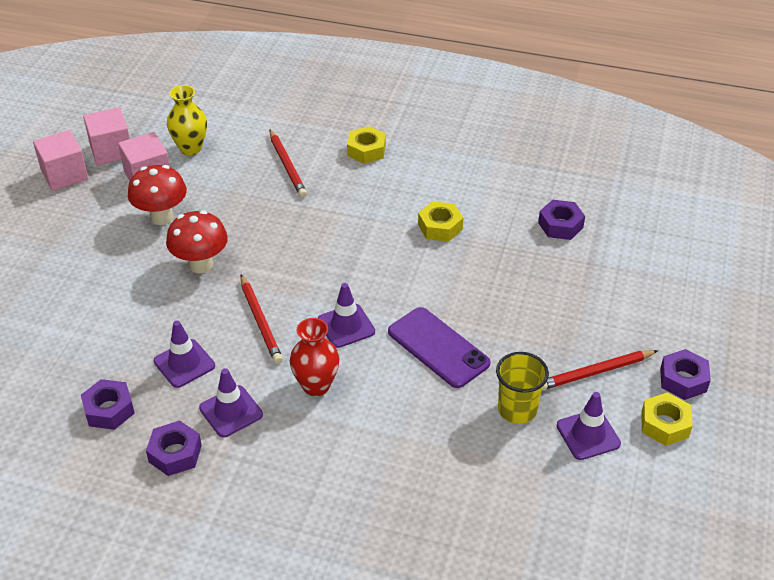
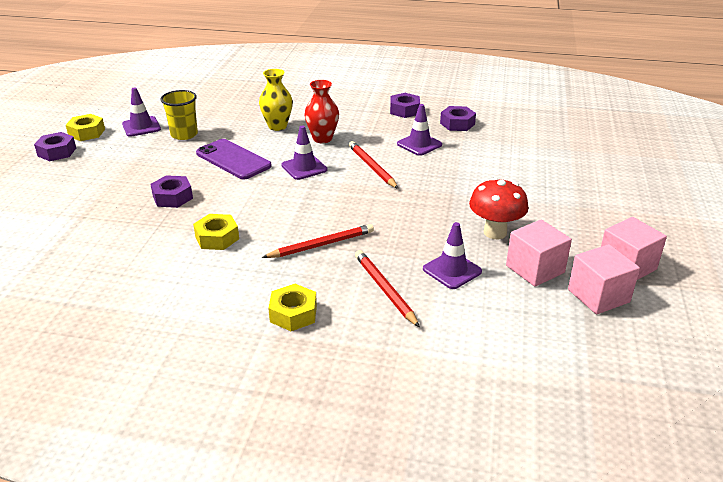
camera: 175 degrees right, 10 degrees down
red mushroom [166,210,228,273] -> none
yellow vase [167,85,207,155] -> yellow vase moved to [259,69,293,131]
purple traffic cone [199,368,263,437] -> purple traffic cone moved to [423,222,482,289]
purple nut [538,200,585,240] -> purple nut moved to [150,175,193,208]
red pencil [542,350,659,390] -> red pencil moved to [262,224,374,258]

